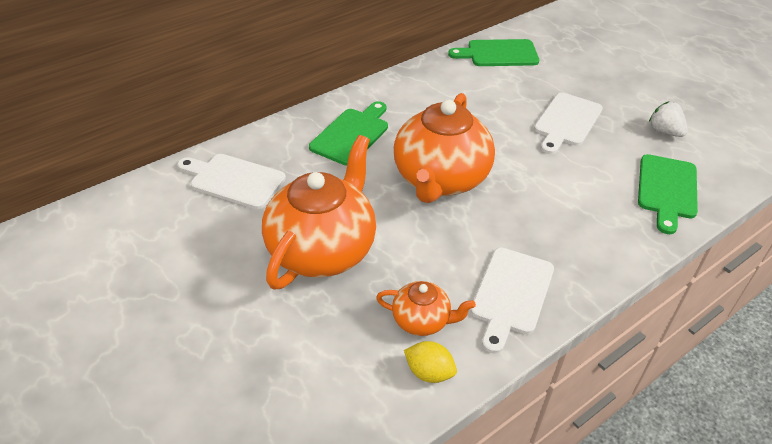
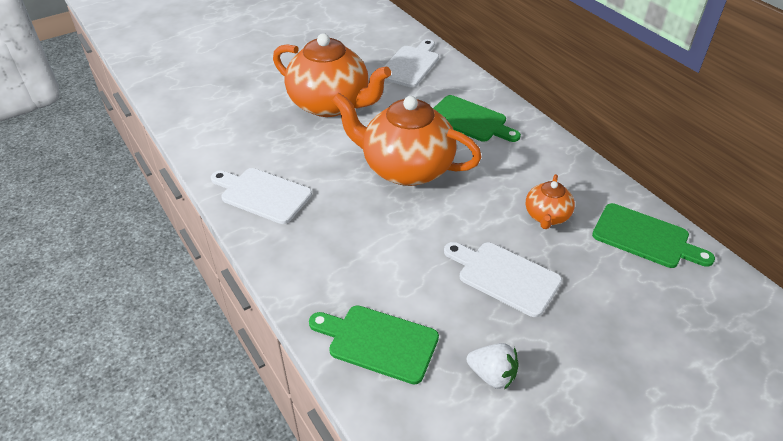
camera: 95 degrees right, 0 degrees up
orange teapot [376,281,476,336] -> orange teapot moved to [526,174,575,229]
yellow lemon [404,341,457,383] -> none
green cutting board [448,39,539,66] -> green cutting board turned 120 degrees clockwise [592,203,715,268]
white strawberry [649,102,688,137] -> white strawberry turned 60 degrees clockwise [467,343,518,390]

